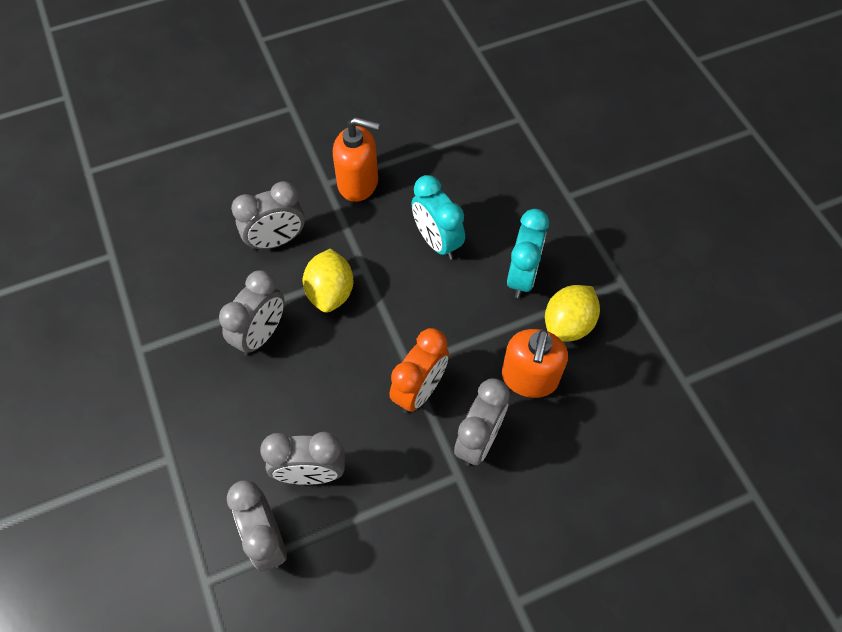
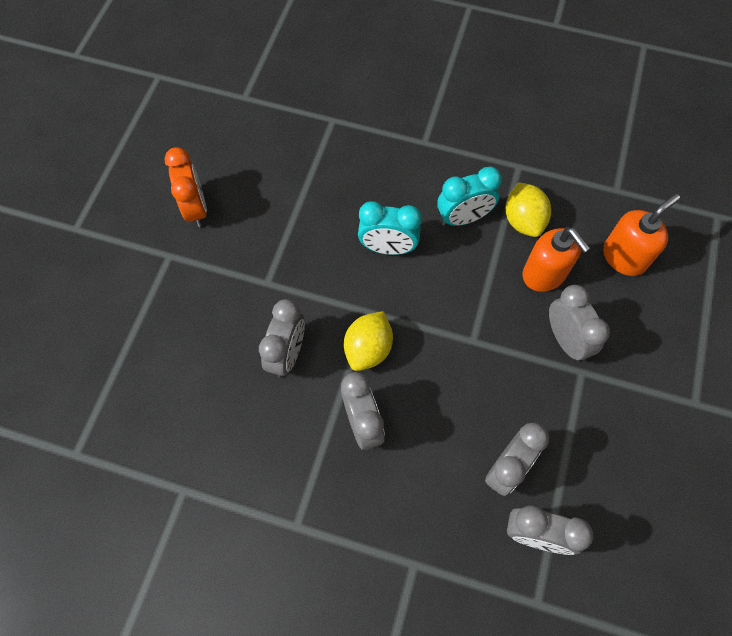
camera: 50 degrees left, 5 degrees up
yellow lemon [303,249,353,313] -> yellow lemon turned 75 degrees clockwise [344,311,393,371]
orange soap dispenser [333,117,380,202] -> orange soap dispenser moved to [603,194,680,276]
orange clock [389,328,449,413] -> orange clock moved to [164,147,207,227]
turquoise clock [507,209,549,298] -> turquoise clock turned 105 degrees clockwise [437,167,502,226]

